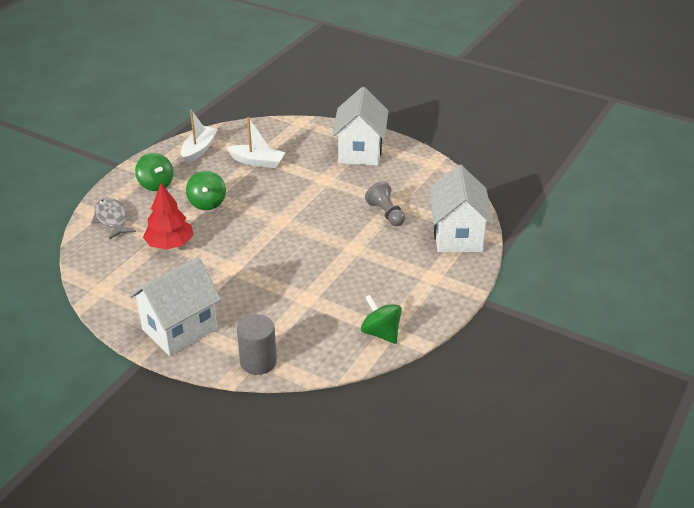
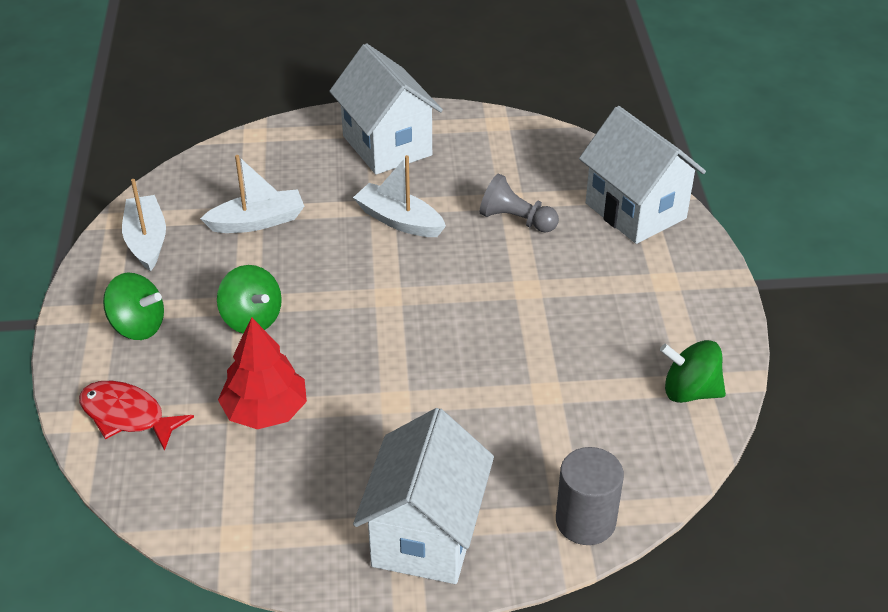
camera: 35 degrees left, 5 degrees up
grey fish [91,198,136,240] -> red fish [79,381,194,451]
none -> white boat [353,155,446,237]

